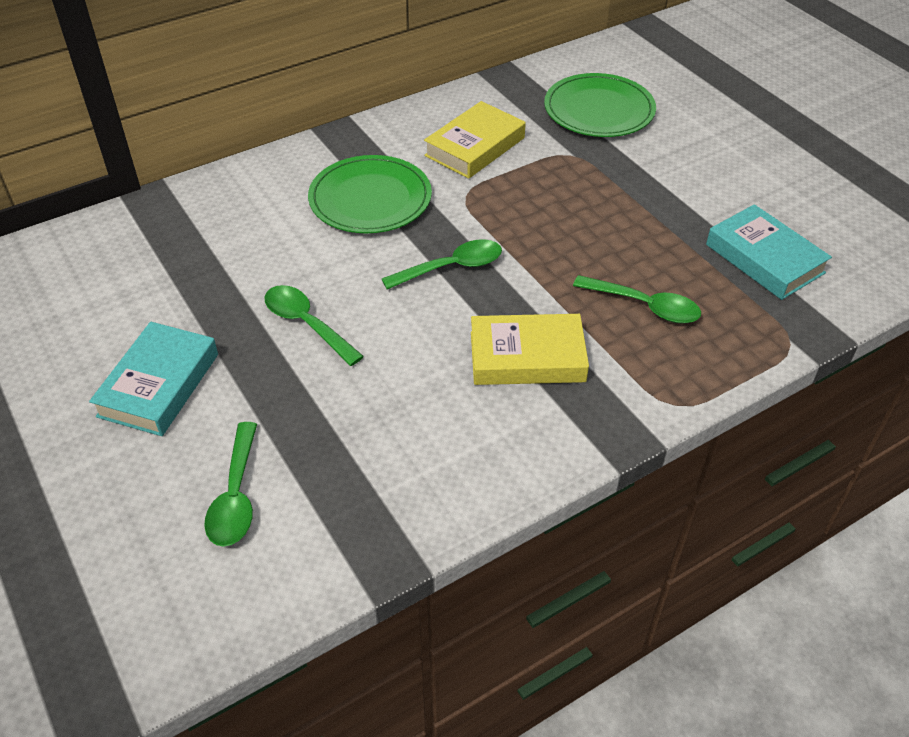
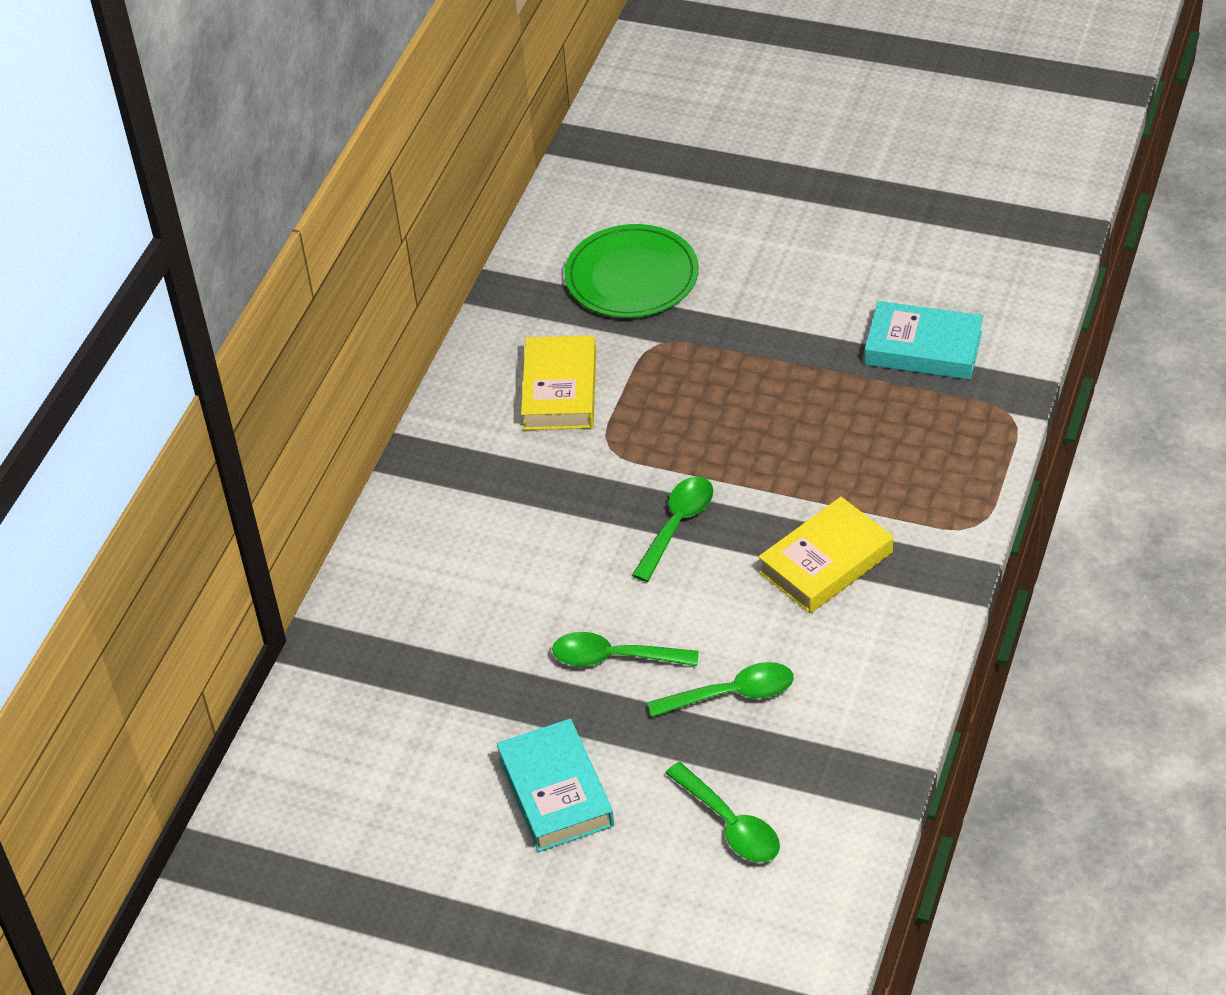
camera: 35 degrees left, 0 degrees up
green plate [308,155,432,233] -> none
green spoon [573,275,701,324] -> green spoon moved to [647,662,794,717]

